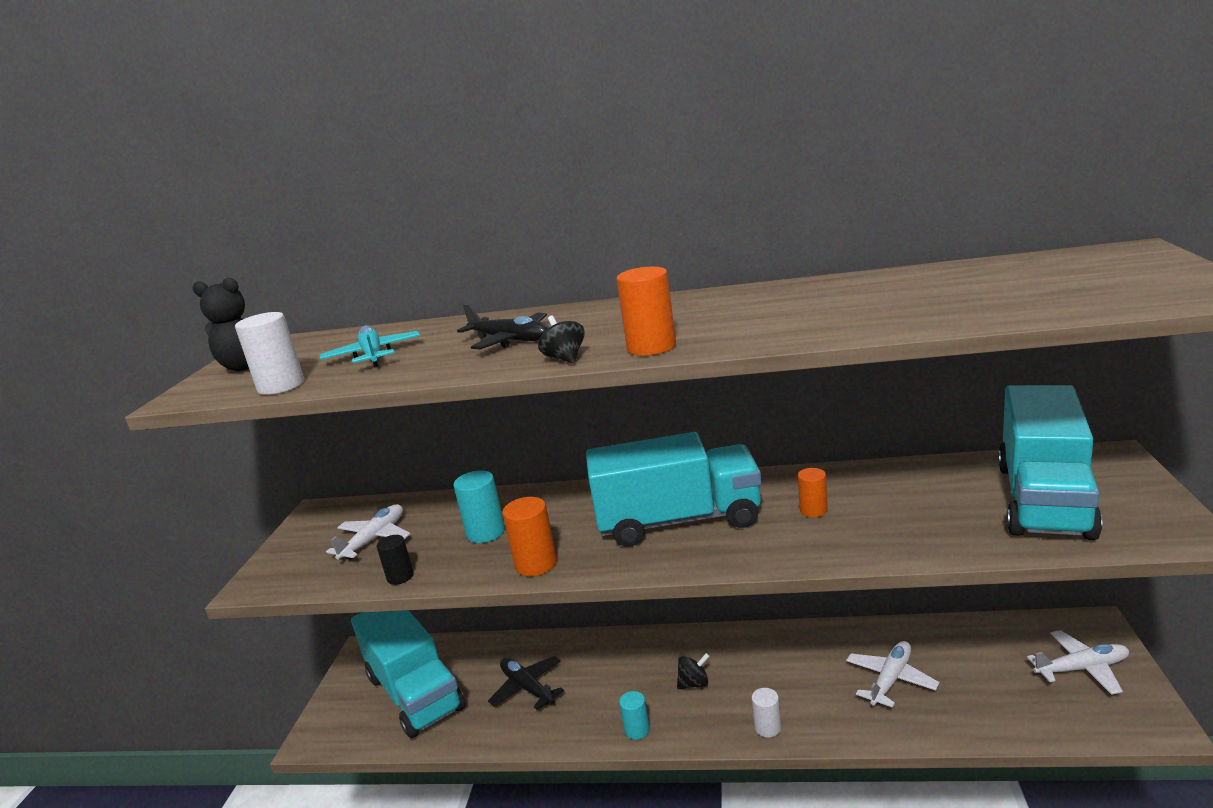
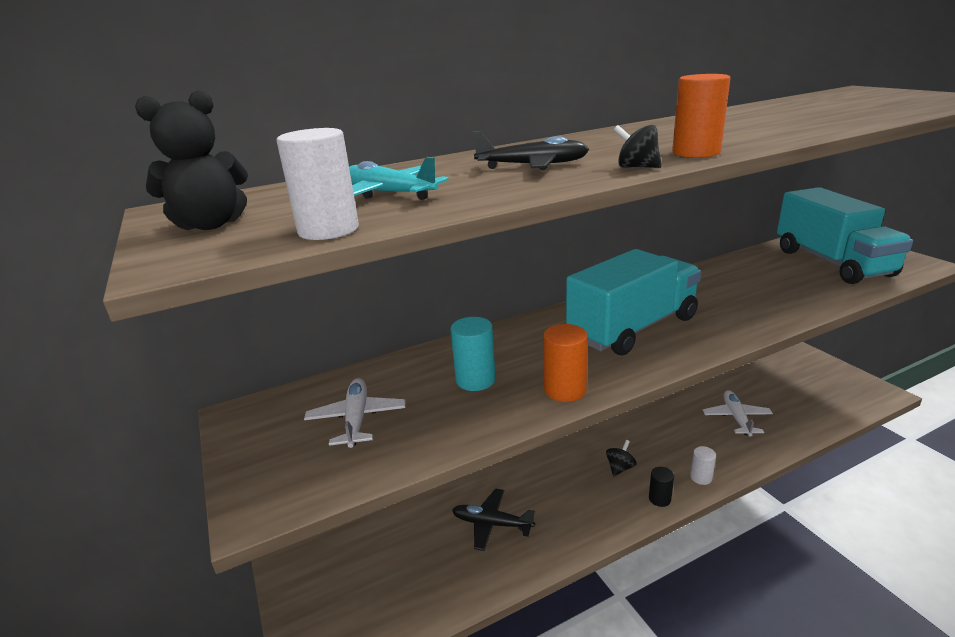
camera: 35 degrees left, 5 degrees up
turquoise truck [351,610,465,738] -> none
black cylinder [377,535,414,585] -> black cylinder moved to [649,467,674,507]
turquoise cylinder [619,691,650,740] -> none
orange cylinder [798,468,828,517] -> none
white plane [1027,630,1129,695] -> none

